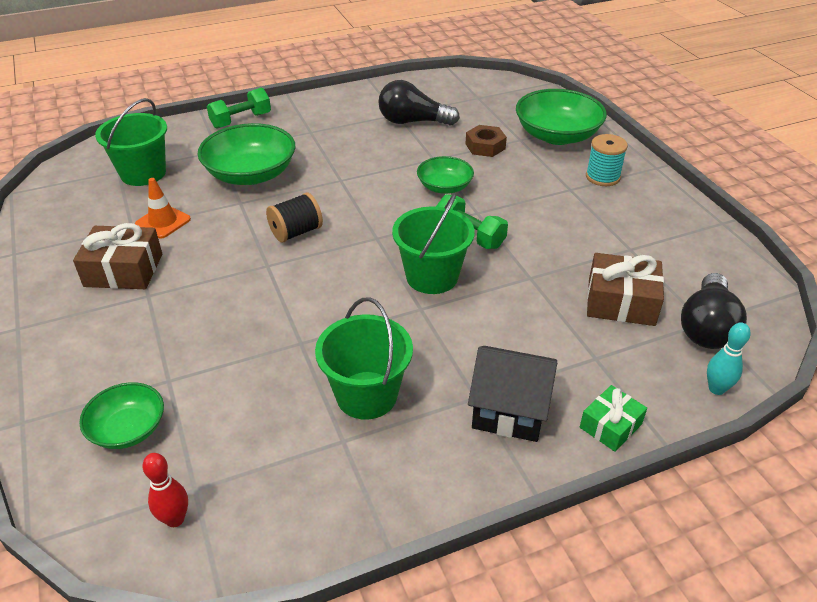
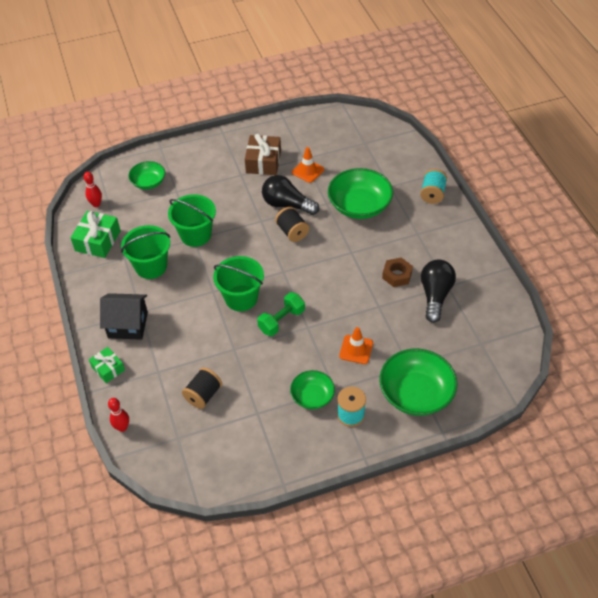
camera: 95 degrees right, 10 degrees up
green bucket [95,98,167,186] -> green bucket moved to [168,194,216,247]
green dumbbell [207,88,271,129] -> turquoise spool [420,169,447,204]
green bowl [417,156,474,194] -> green bowl moved to [290,370,335,409]
brown nut [465,125,507,157] -> brown nut moved to [382,257,413,287]
black house [468,346,557,442] -> black house turned 75 degrees clockwise [100,293,148,340]
brown gift [587,253,664,326] -> black spool [182,367,222,409]
black light bulb [681,273,747,349] -> black light bulb moved to [262,175,319,215]
turquoise bowling pin [707,322,751,395] -> red bowling pin [108,398,129,432]
none -> green gift [70,211,121,258]
none -> orange traffic cone [339,327,373,364]

